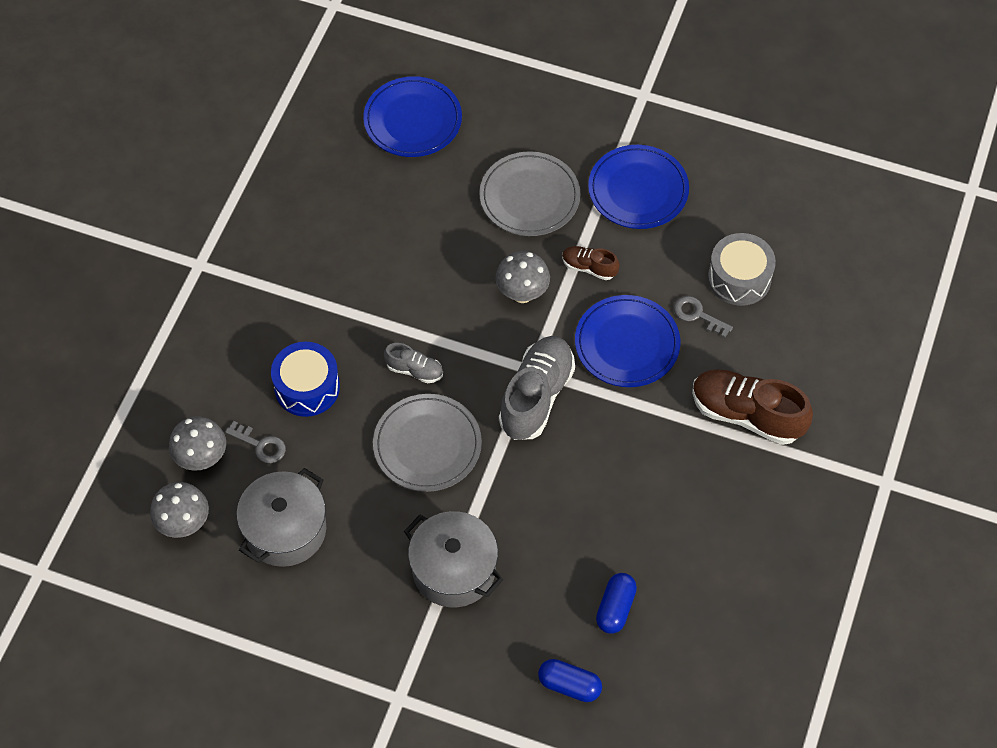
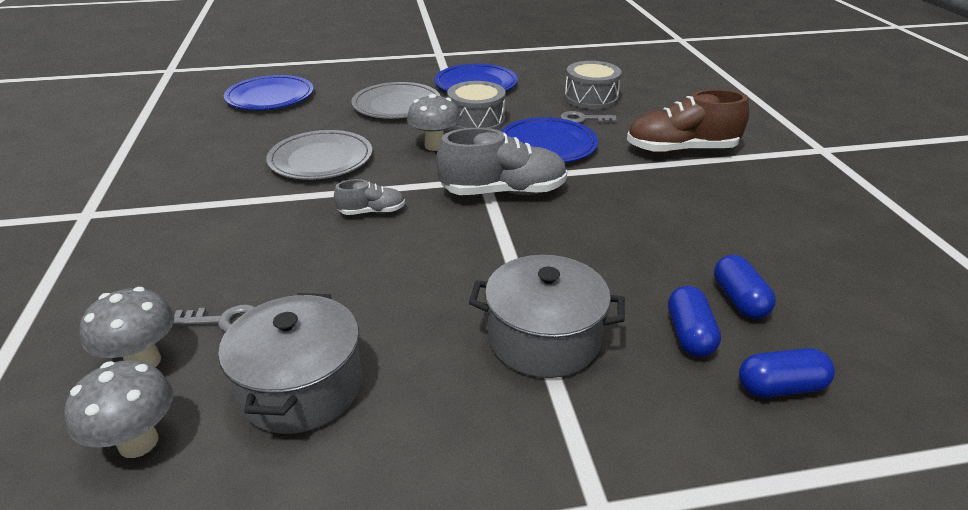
camera: 30 degrees left, 25 degrees down
blue drum [271,342,340,417] -> none
grey plate [373,394,482,492] -> grey plate moved to [266,130,372,180]
grey shoe [499,336,575,440] -> grey shoe turned 90 degrees clockwise [436,128,567,195]
brown shoe [562,246,619,280] -> grey drum [447,81,506,130]
none -> blue capsule [668,286,721,357]

